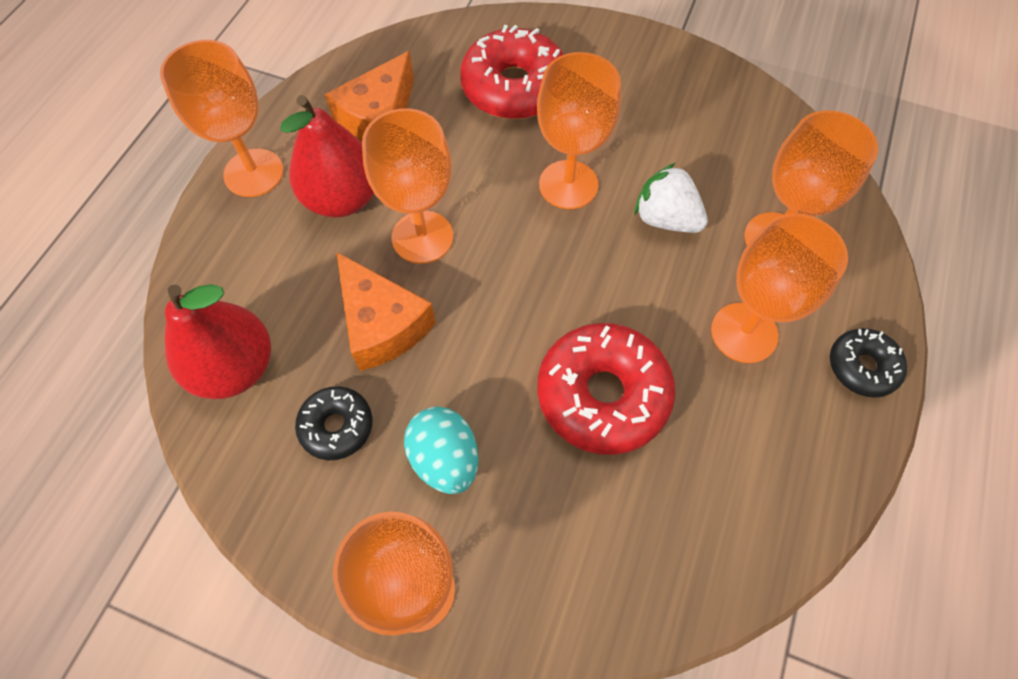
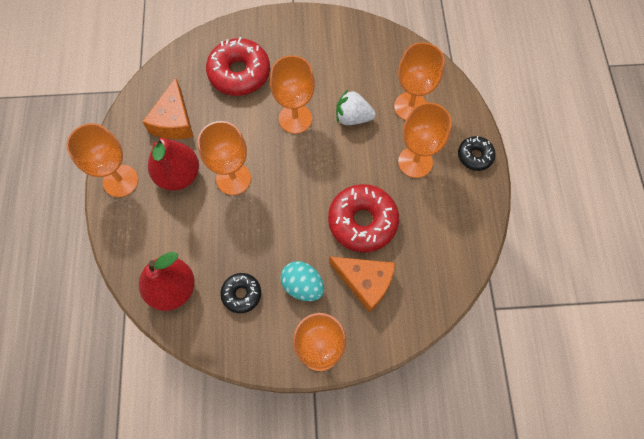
camera: 25 degrees left, 5 degrees up
orange cheese [336,252,436,371] -> orange cheese moved to [329,256,395,313]

